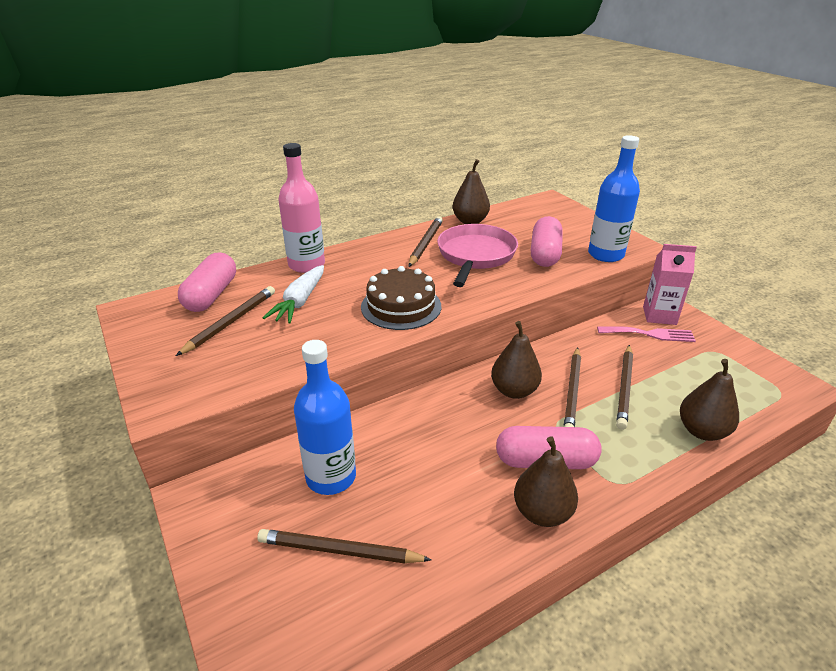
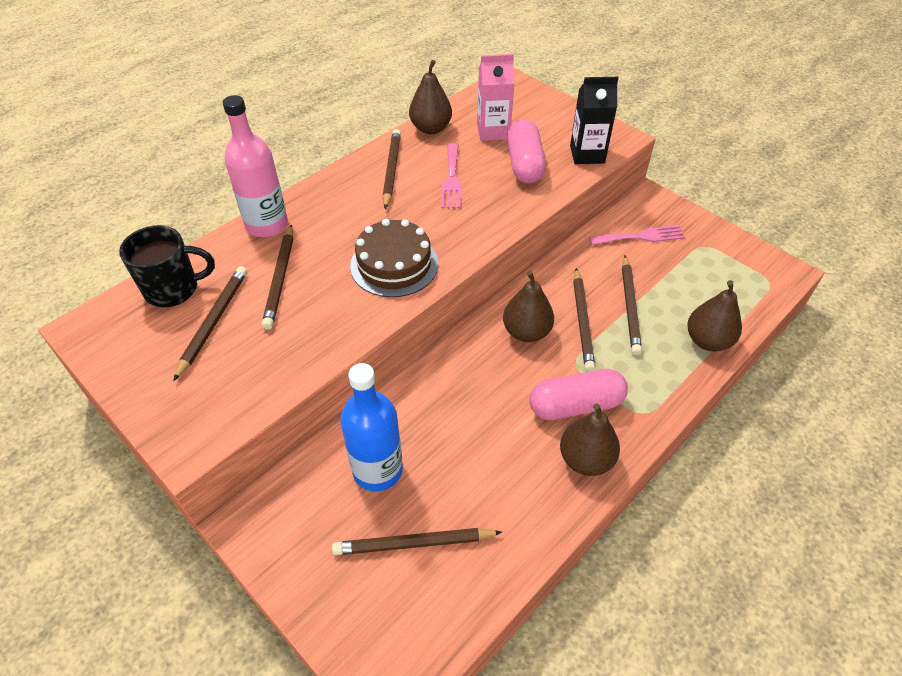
camera: 15 degrees left, 15 degrees up
pink capsule [178,253,236,312] -> black mug [119,225,215,307]
white carrot [263,265,324,324] -> brown pencil [262,224,293,330]
pink pan [437,224,518,287] -> pink fork [441,143,461,208]
blue bottle [588,135,640,262] -> black carton [570,77,619,164]
pink carton [643,244,697,325] -> pink carton moved to [477,54,515,141]

